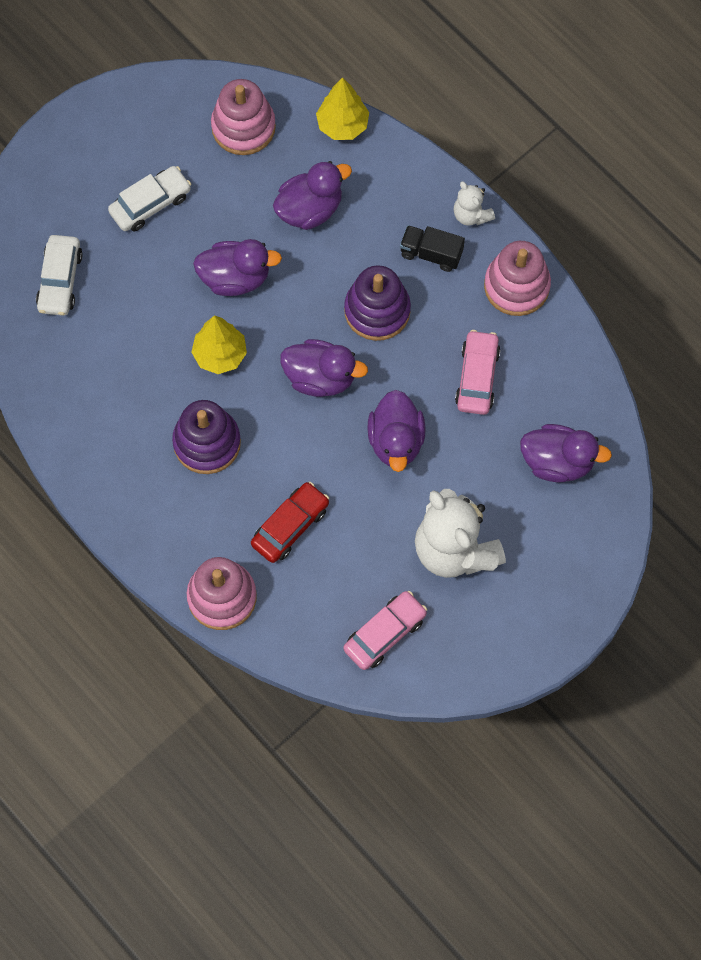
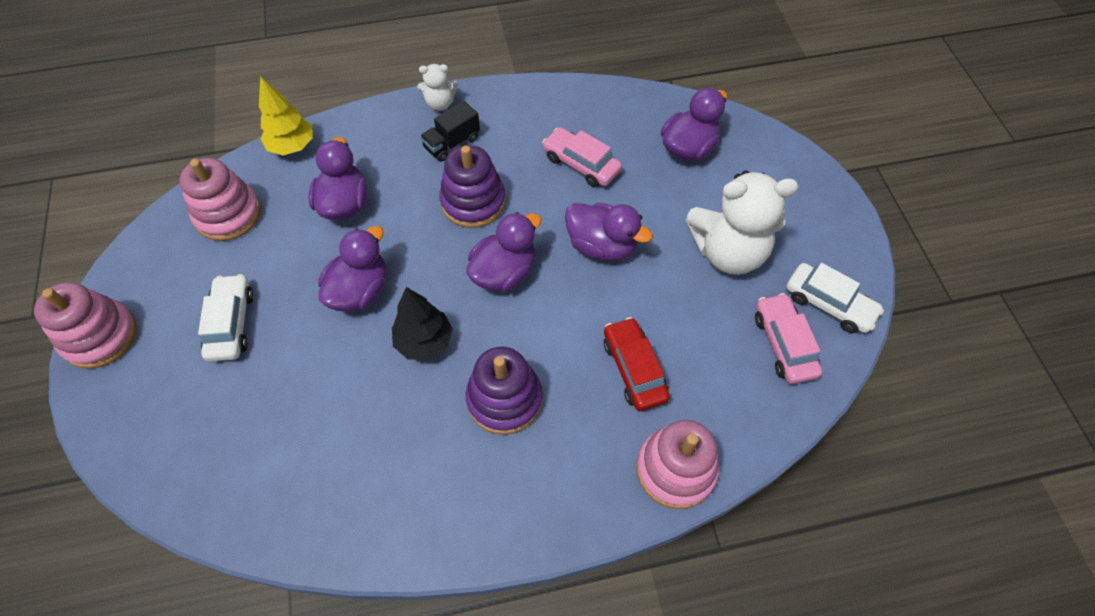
camera: 60 degrees left, 10 degrees down
white car [36,235,83,316] -> white car moved to [786,263,884,333]
yellow tree [191,316,247,374] -> black tree [392,287,453,360]
pink stacking toy [484,241,551,316] -> pink stacking toy moved to [34,282,137,369]

